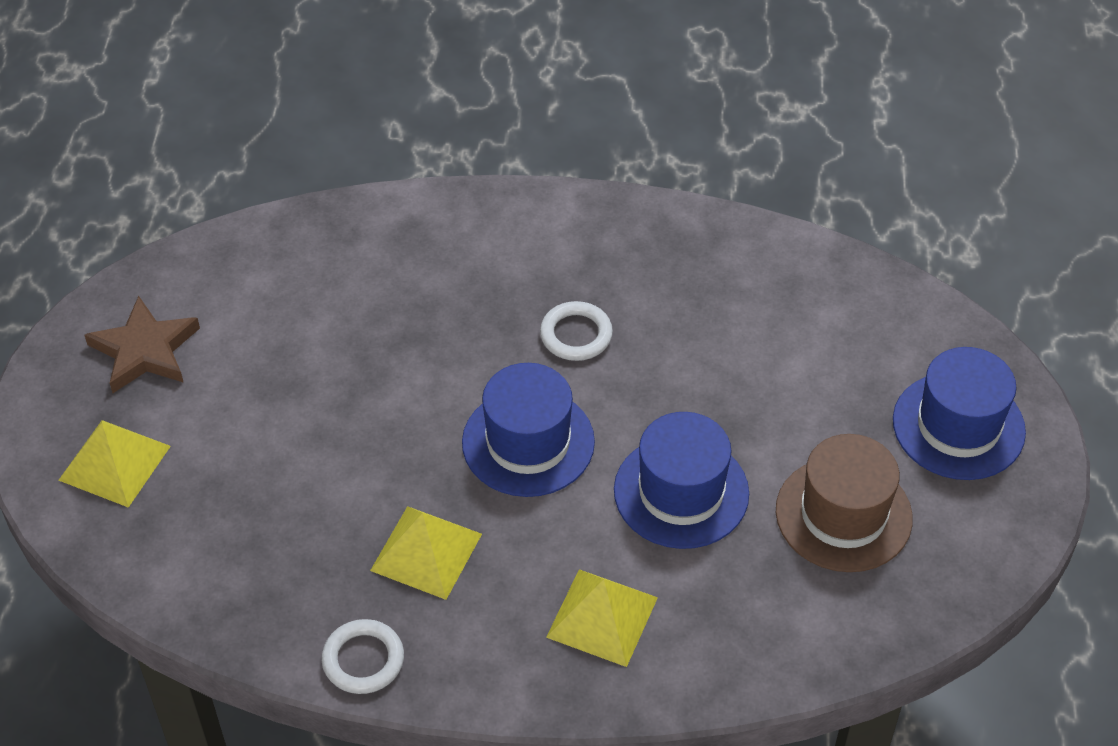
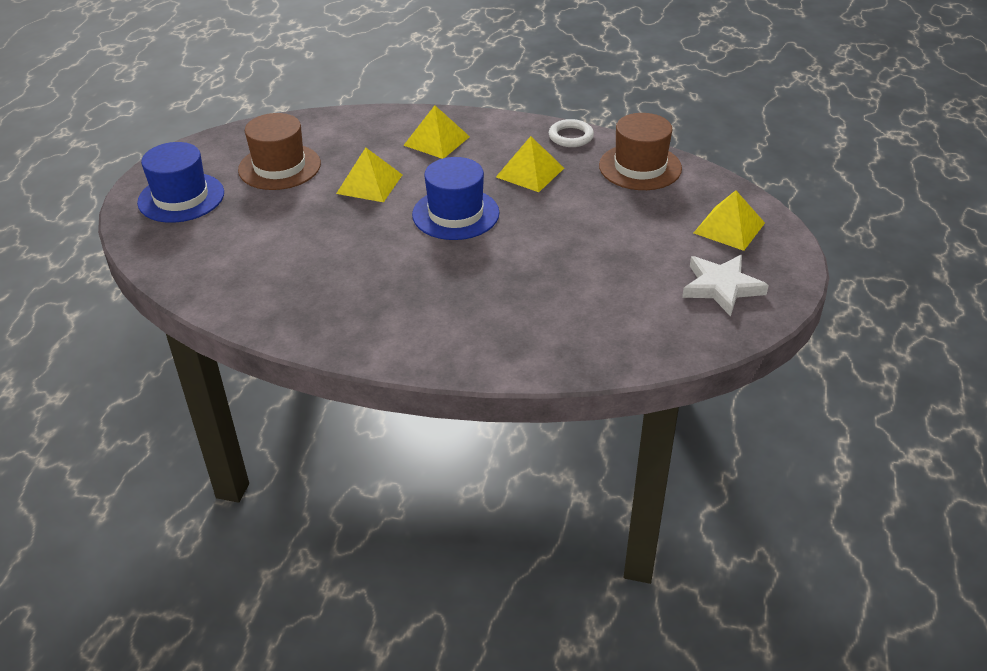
camera: 170 degrees left, 10 degrees down
brown star [84,296,200,393] -> white star [682,255,769,316]
white ring [540,301,613,361] -> none
blue hat [614,412,749,549] -> yellow pyramid [336,147,402,202]
none -> brown hat [599,113,682,190]

